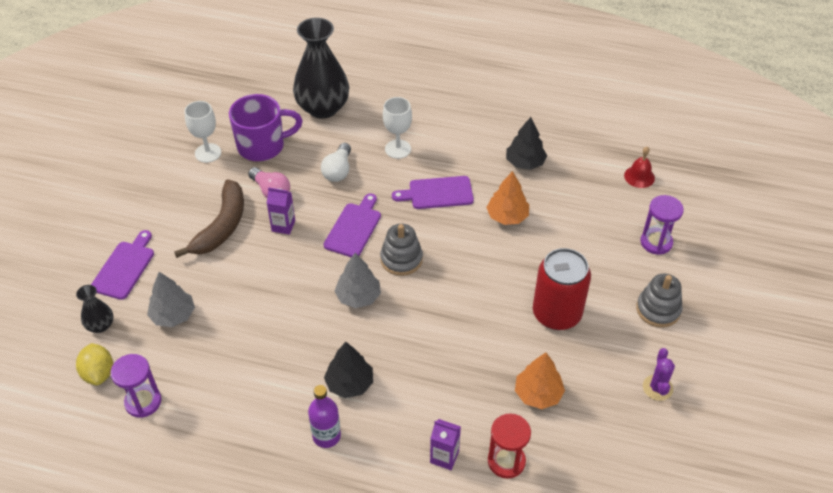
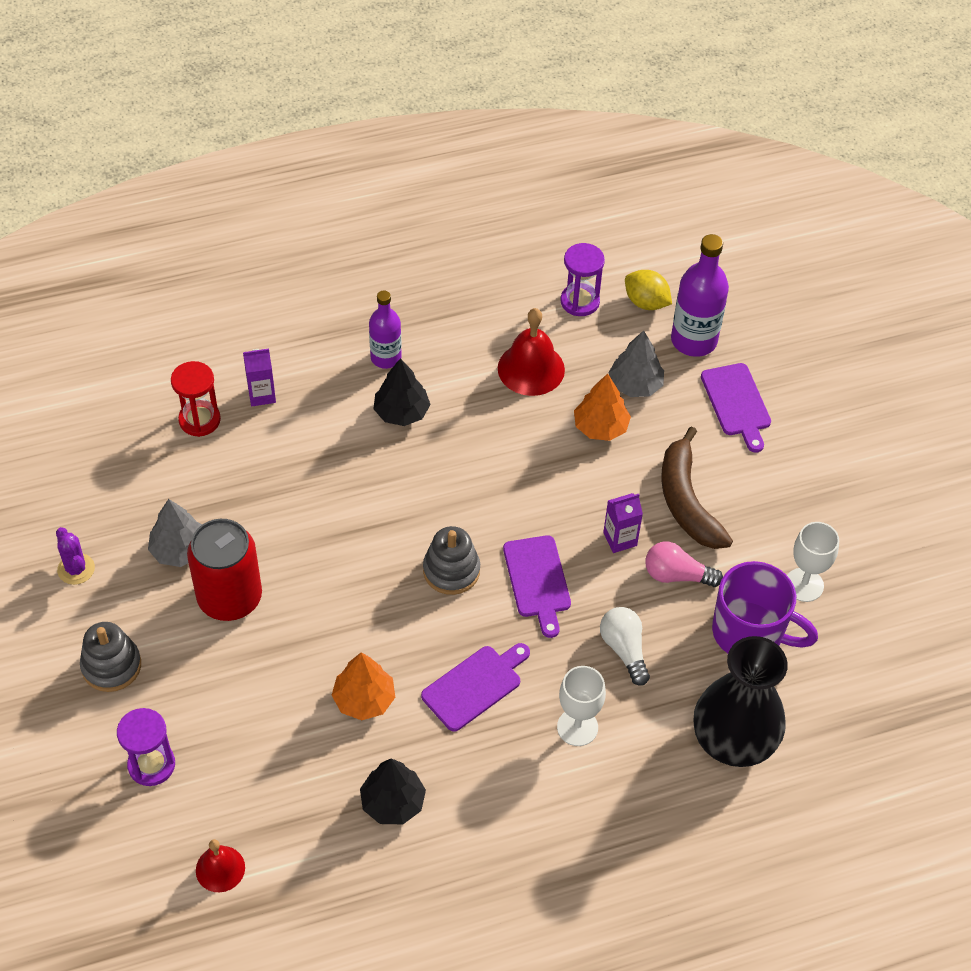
camera: 145 degrees right, 5 degrees up
black vase [76,285,114,333] -> purple bottle [671,234,729,357]
purple mug [229,94,303,161] -> purple mug turned 105 degrees counterclockwise [712,561,818,653]
grey tree [334,253,381,308] -> grey tree moved to [148,499,202,567]
orange tree [515,353,565,409] -> orange tree moved to [574,374,631,441]
none -> red bell [498,308,565,396]

